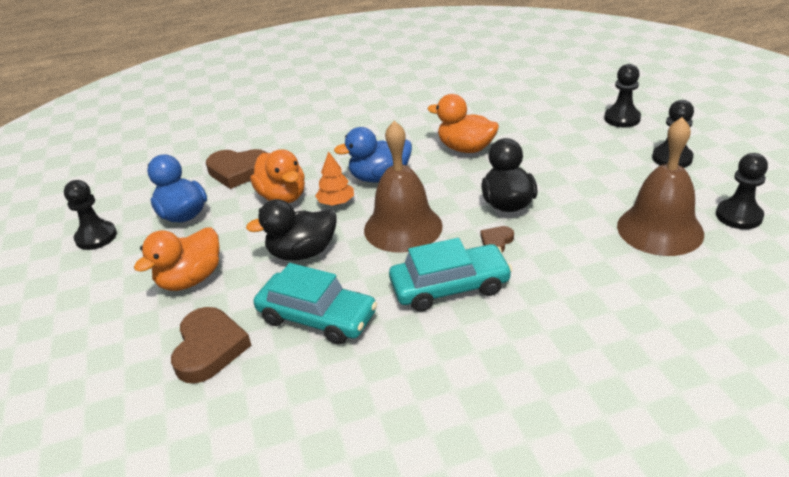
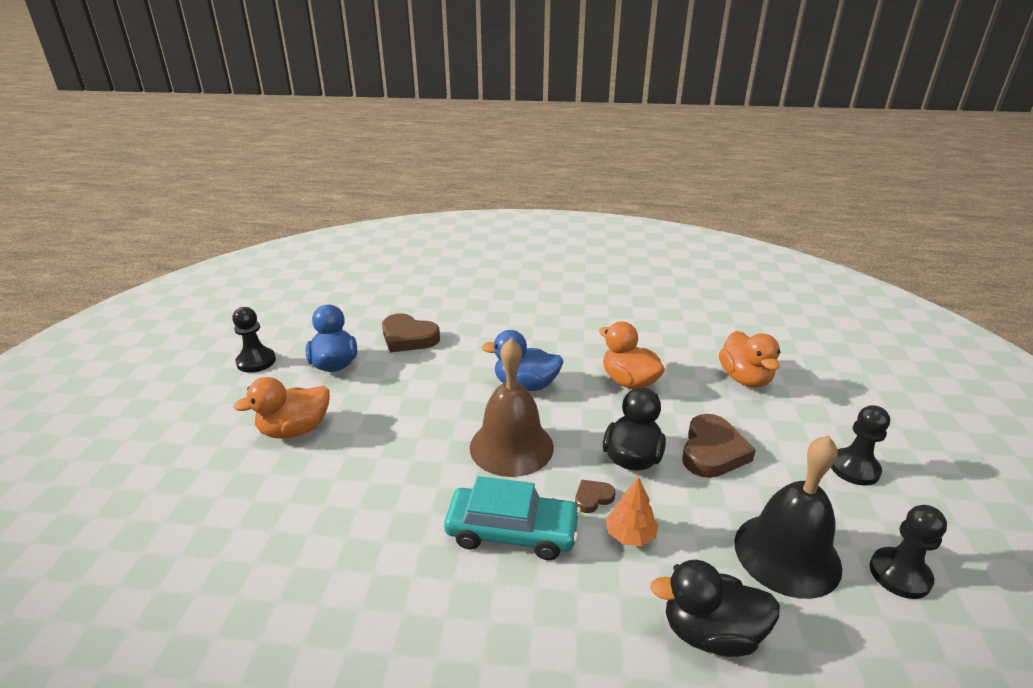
camera: 20 degrees right, 5 degrees down
brown heart [171,307,251,384] -> brown heart moved to [682,414,756,478]
black duck [246,199,337,261] -> black duck moved to [650,560,780,657]
orange duck [250,149,305,203] -> orange duck moved to [719,331,780,387]
turquoise car [254,263,377,345] -> none
orange tree [315,151,354,205] -> orange tree moved to [606,478,658,546]
black pawn [604,64,641,128] -> none
brown bell [617,117,704,256] -> black bell [734,435,842,599]

